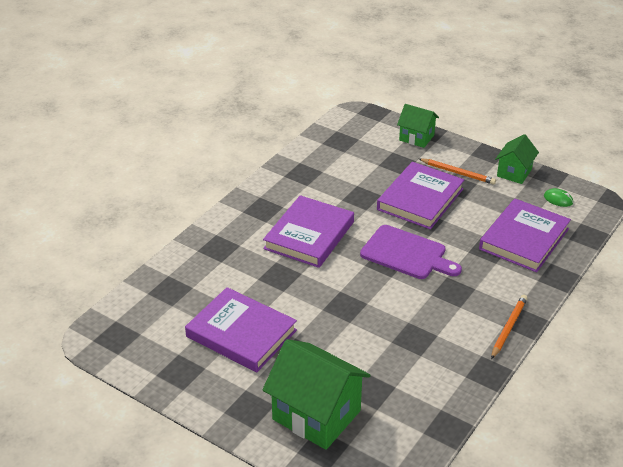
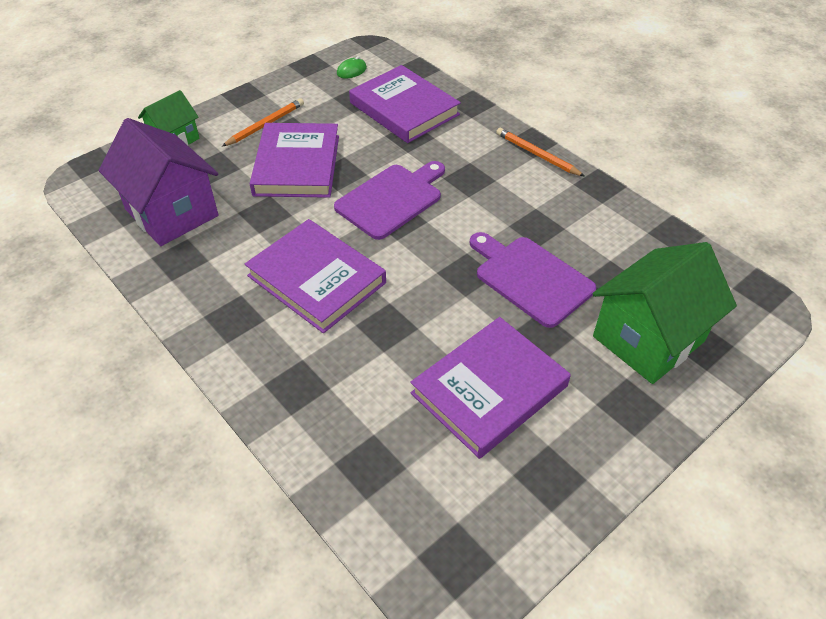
camera: 75 degrees left, 10 degrees up
purple book [377,162,464,230] -> purple book turned 45 degrees clockwise [250,123,339,198]
green house [495,134,539,184] -> none
none -> purple house [99,118,219,246]
none -> purple cutting board [470,232,596,328]

